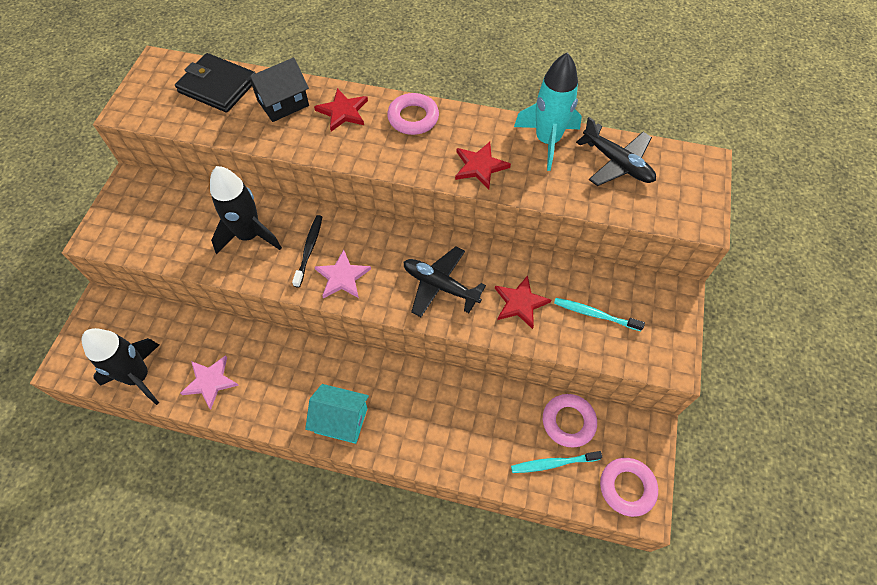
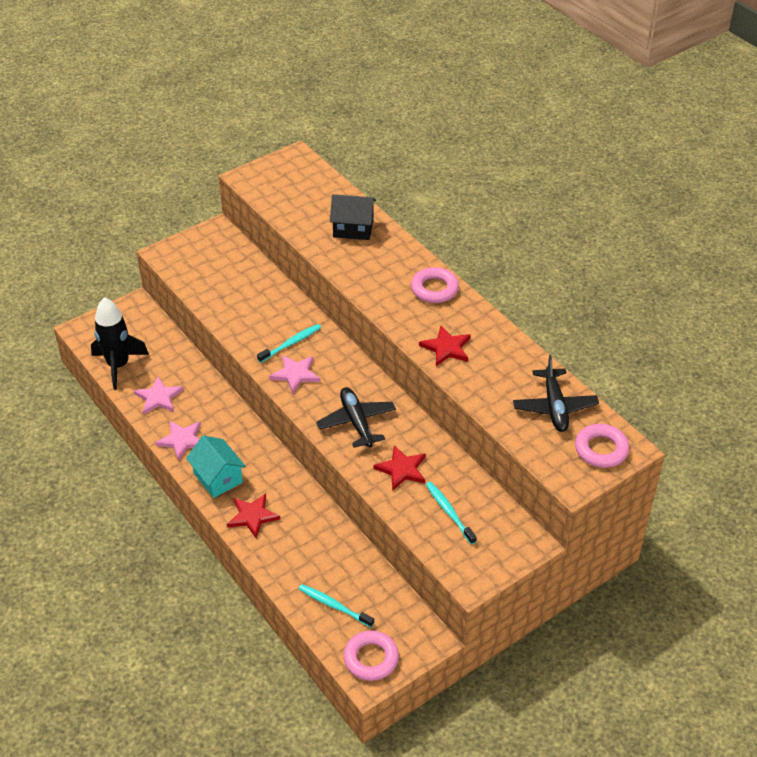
camera: 40 degrees right, 15 degrees down
black wallet [175,53,256,113] -> none
black rocket [210,166,282,254] -> none
black toothbrush [292,215,322,288] -> turquoise toothbrush [257,324,321,363]
red star [314,88,368,132] -> red star moved to [227,493,280,538]
turquoise rocket [514,52,582,171] -> none
pink ring [543,394,597,448] -> pink ring moved to [575,424,629,468]
none -> pink star [155,421,201,461]

